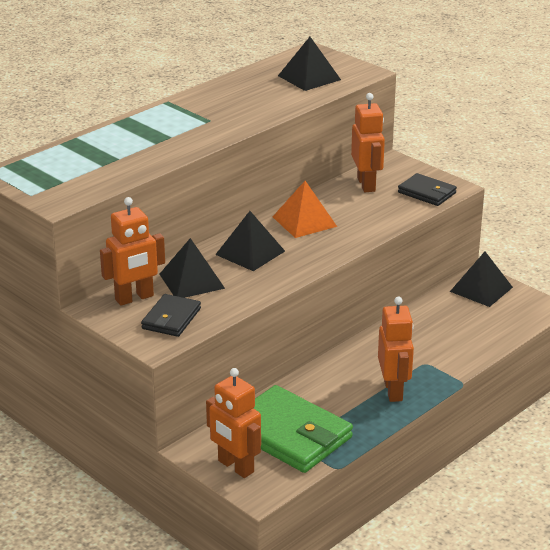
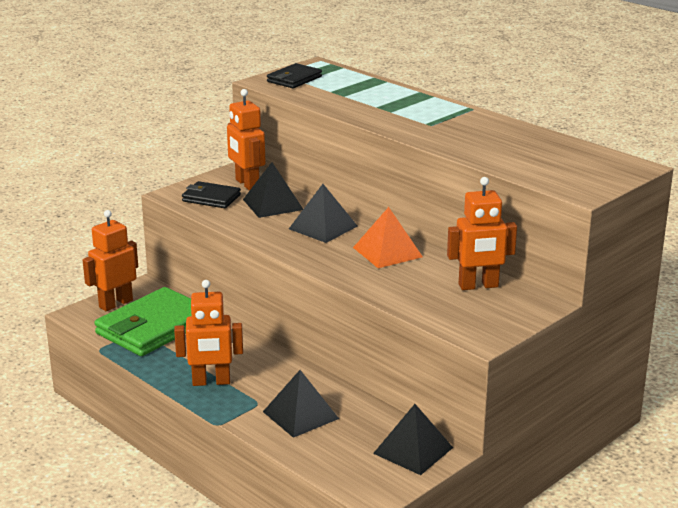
camera: 90 degrees right, 5 degrees down
black pyramid [278,37,341,91] -> black pyramid moved to [263,370,339,438]
black wallet [398,173,457,206] -> black wallet moved to [267,63,322,88]

